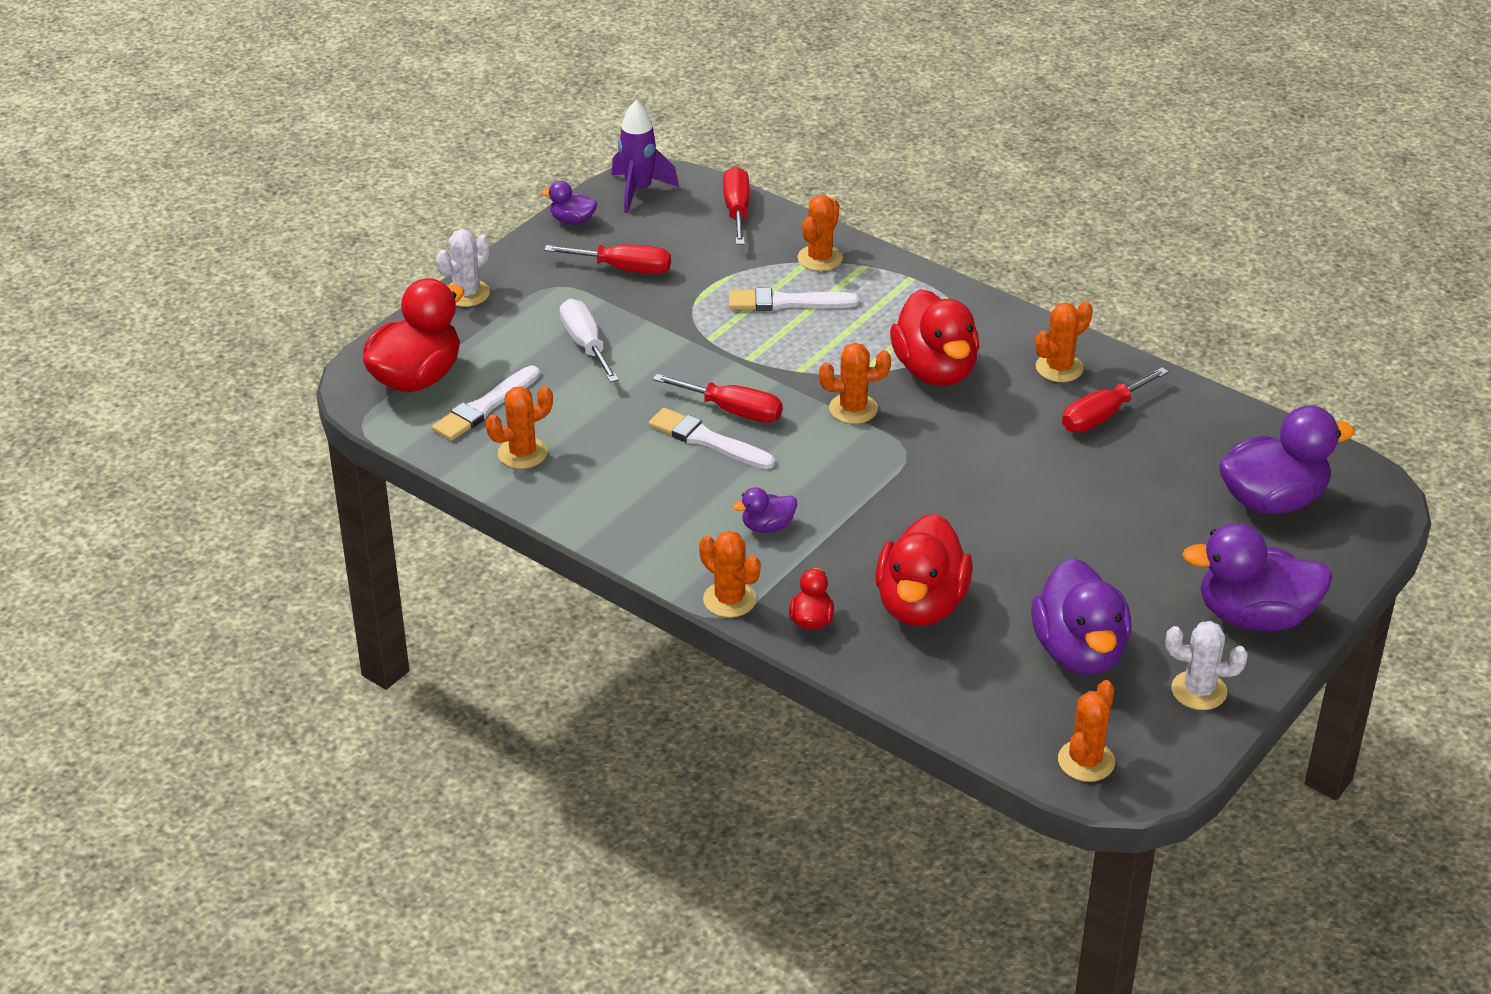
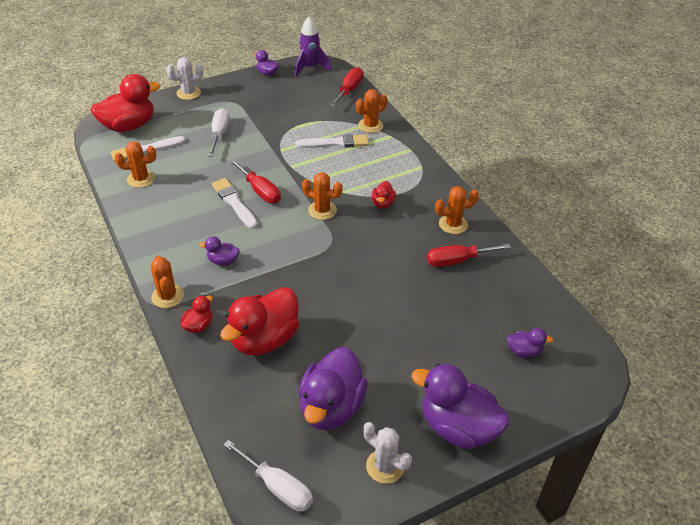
camera: 25 degrees right, 5 degrees up
red screwdriver [544,244,671,274] -> none
white brush [729,288,859,311] -> white brush turned 150 degrees clockwise [295,134,369,148]
red duck [890,289,979,386] -> red duck [372,181,396,209], size x0.47
orange cactus [1058,680,1115,782] -> white screwdriver [224,440,313,512]
purple duck [1219,405,1355,515] -> purple duck [507,328,553,358], size x0.47

